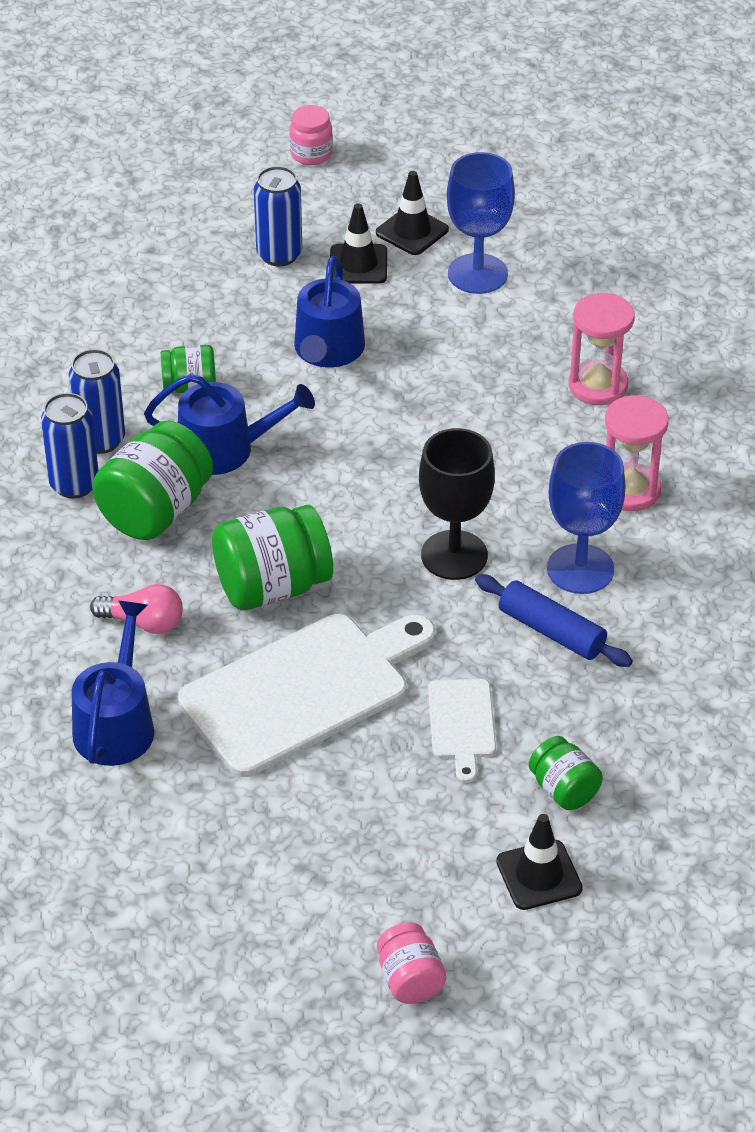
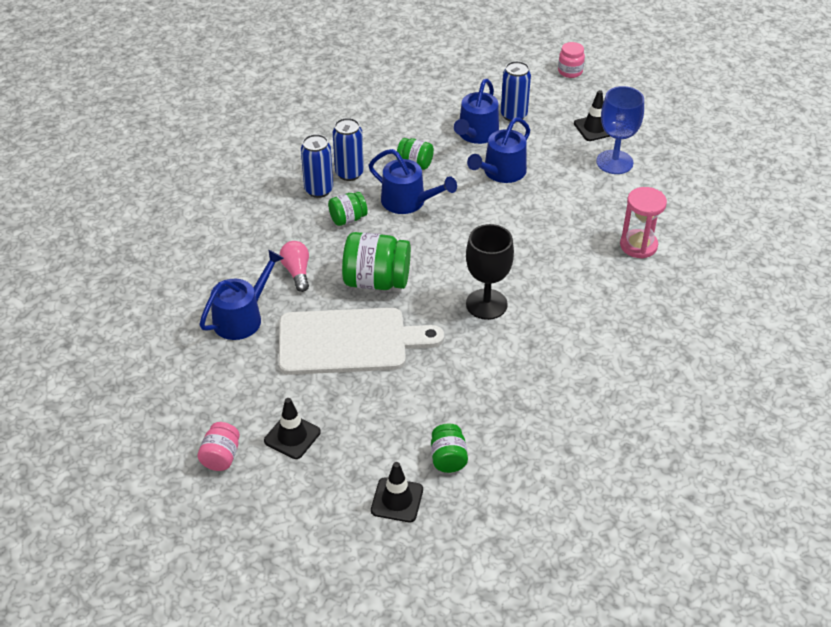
camera: 30 degrees right, 0 degrees up
pink light bulb [90,584,183,634] -> pink light bulb turned 150 degrees counterclockwise [280,241,309,292]
green jar [92,421,213,540] -> green jar [328,192,368,226], size x0.56
black traffic cone [330,204,387,284] -> black traffic cone moved to [264,398,321,459]
pink jar [377,922,446,1004] -> pink jar moved to [198,422,240,471]
white cutting board [428,679,496,783] -> none
blue rolling pin [475,574,633,667] -> none
blue goblet [547,442,626,594] -> none
pink hourglass [605,395,669,511] -> none
none -> blue watering can [454,79,499,144]

